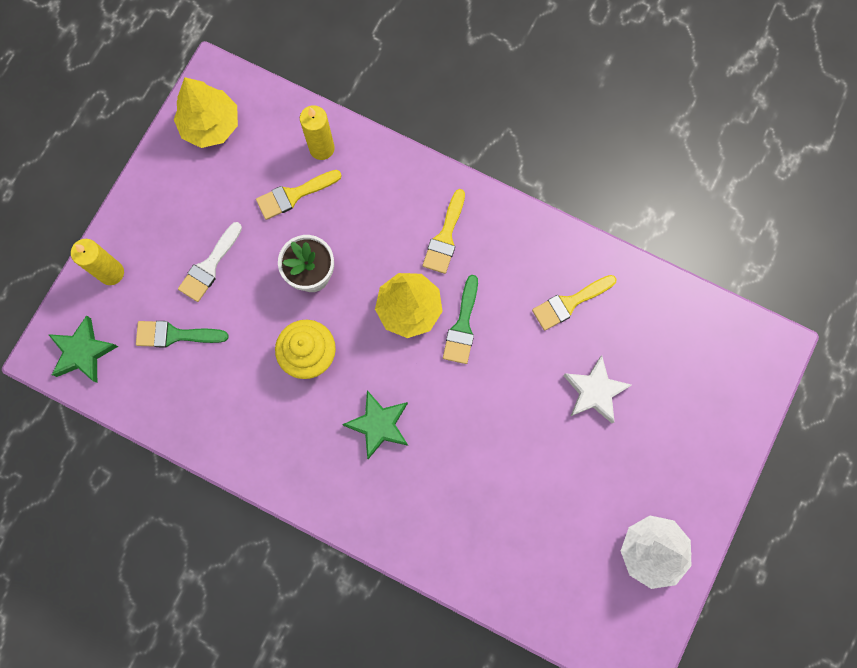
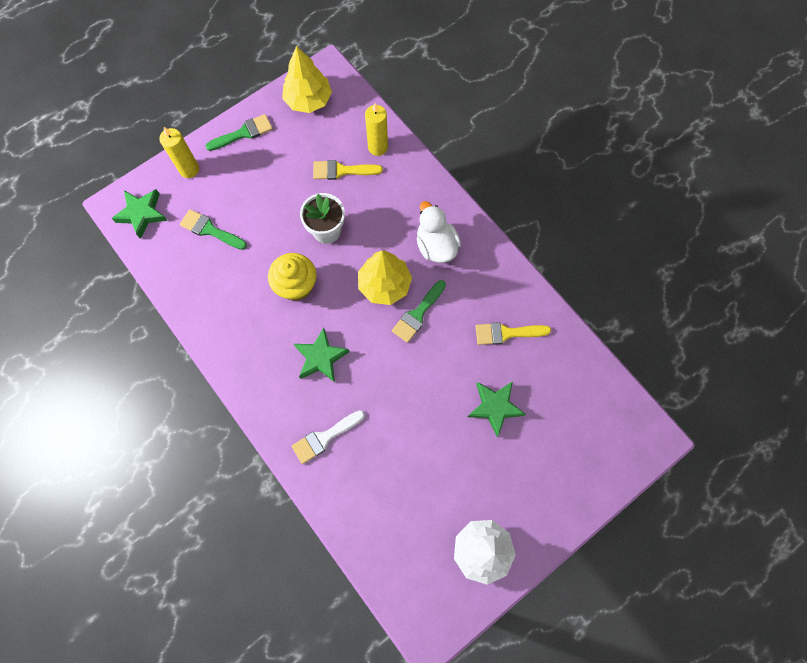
camera: 25 degrees right, 5 degrees down
white brush [178,222,242,302] -> white brush moved to [292,410,365,464]
yellow brush [423,189,465,274] -> white duck [417,201,461,263]
white star [563,356,632,423] -> green star [468,381,526,437]
none -> green brush [206,114,273,151]

